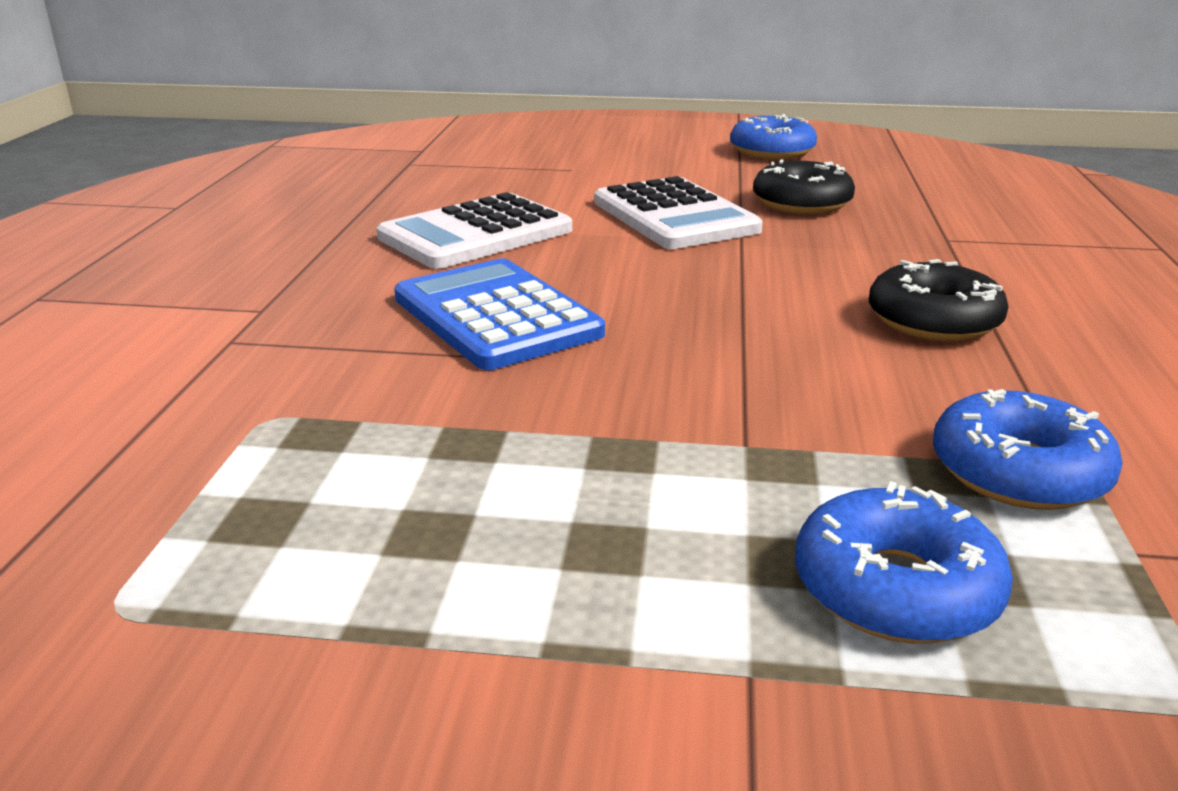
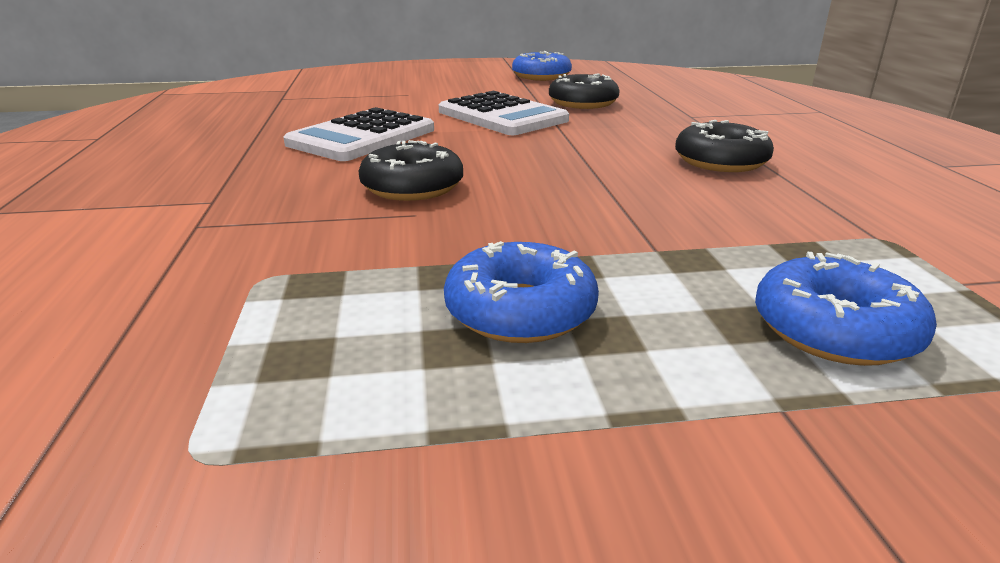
camera: 15 degrees left, 0 degrees up
blue calculator [394,258,605,370] -> black donut [358,140,463,201]
blue donut [933,389,1123,510] -> blue donut moved to [444,241,599,343]

